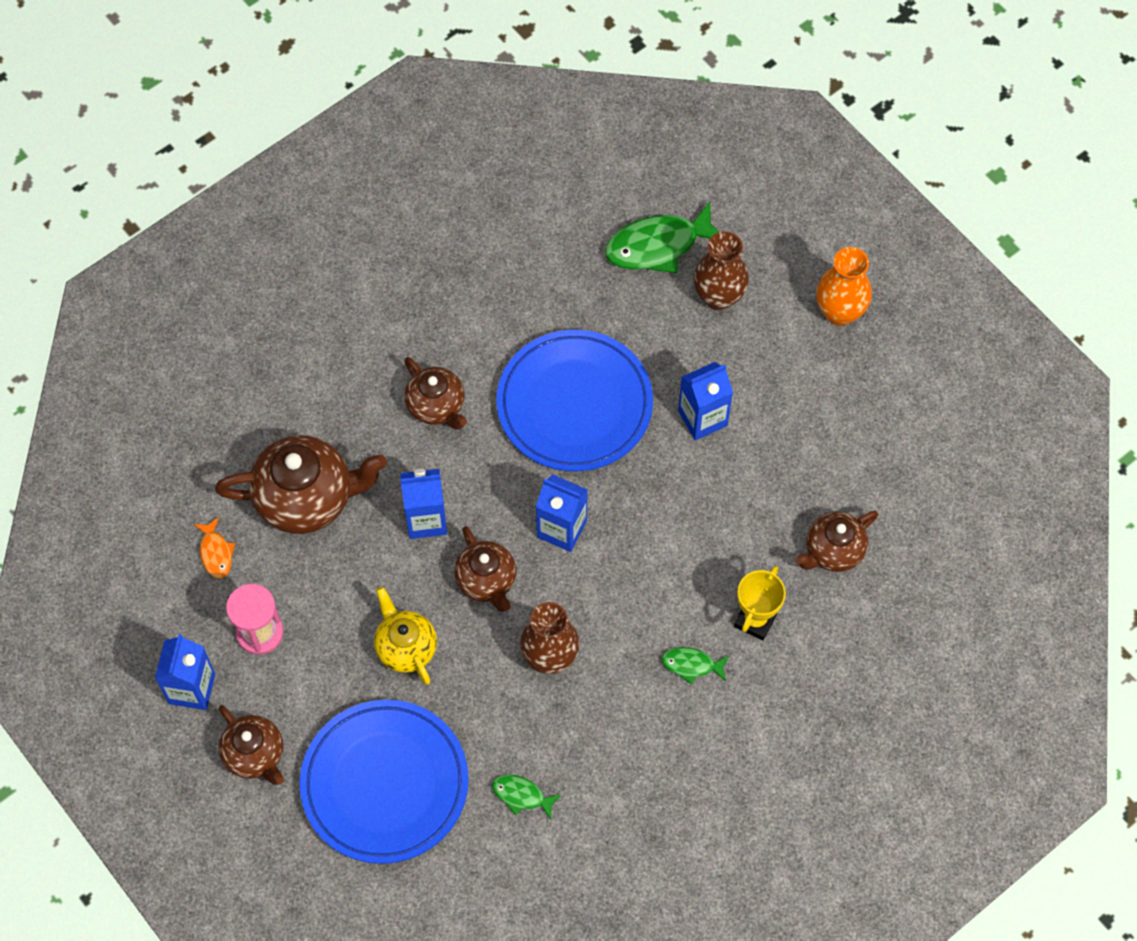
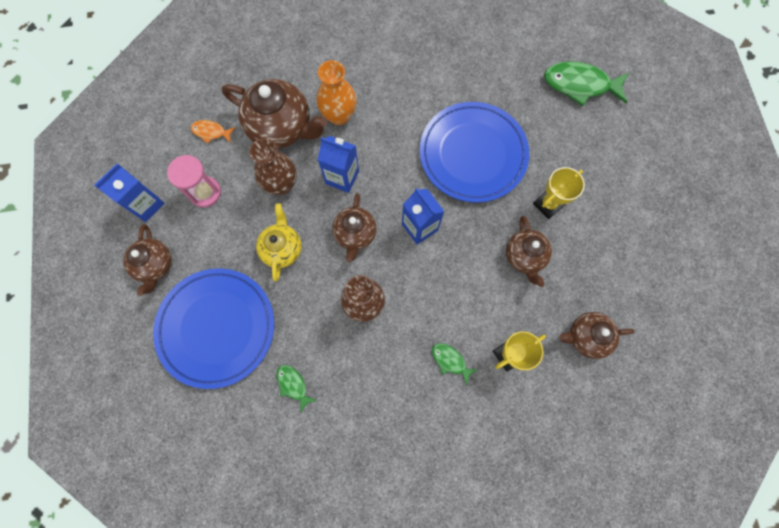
camera: 30 degrees right, 10 degrees up
orange fish [193,517,235,578] -> orange fish turned 90 degrees clockwise [191,120,236,144]
brown teapot [404,357,467,430] -> brown teapot moved to [506,216,552,287]
blue carton [678,362,733,440] -> yellow trophy [533,167,585,219]
brown vase [693,231,749,311] -> brown vase moved to [249,138,297,195]
orange vase [816,247,872,326] -> orange vase moved to [317,60,357,125]

